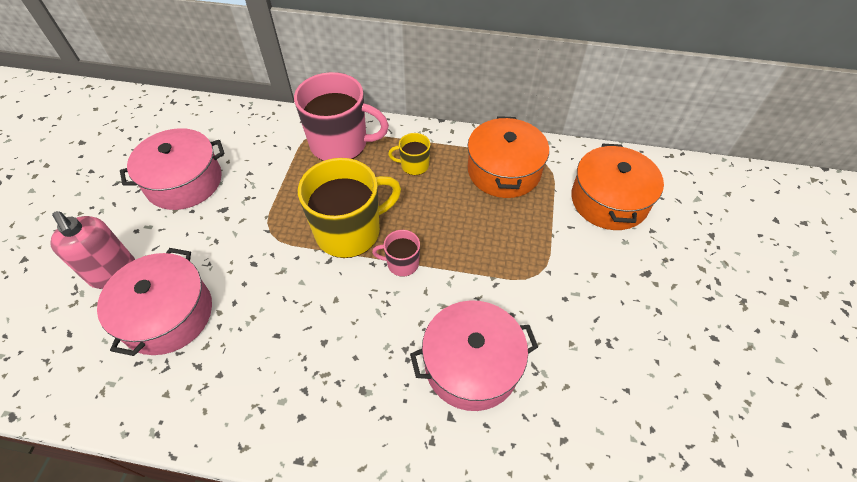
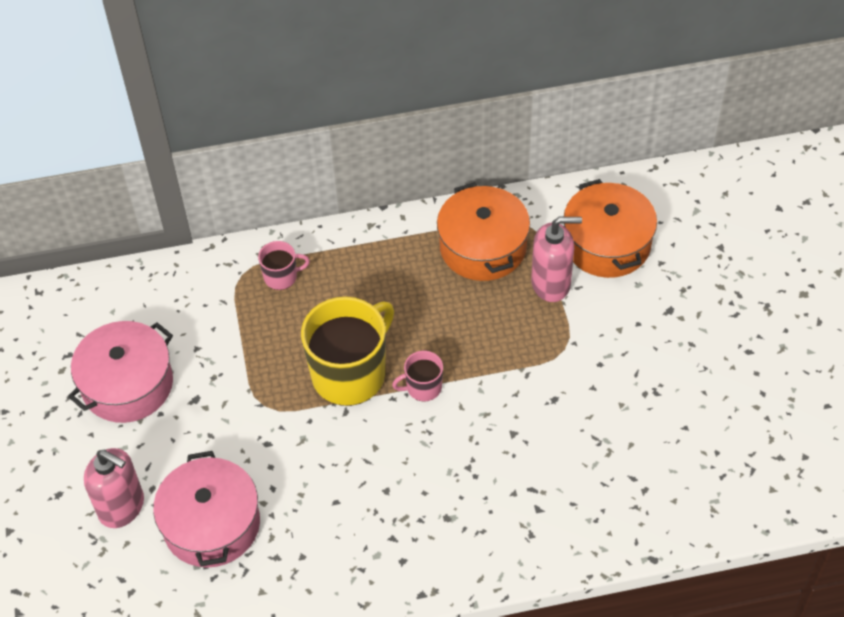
camera: 20 degrees left, 0 degrees up
pink mug [294,72,389,161] -> pink mug [258,241,310,290], size x0.47
yellow mug [388,133,430,175] -> none
pink pot [410,300,538,411] -> none
none -> pink soap dispenser [531,217,582,302]

